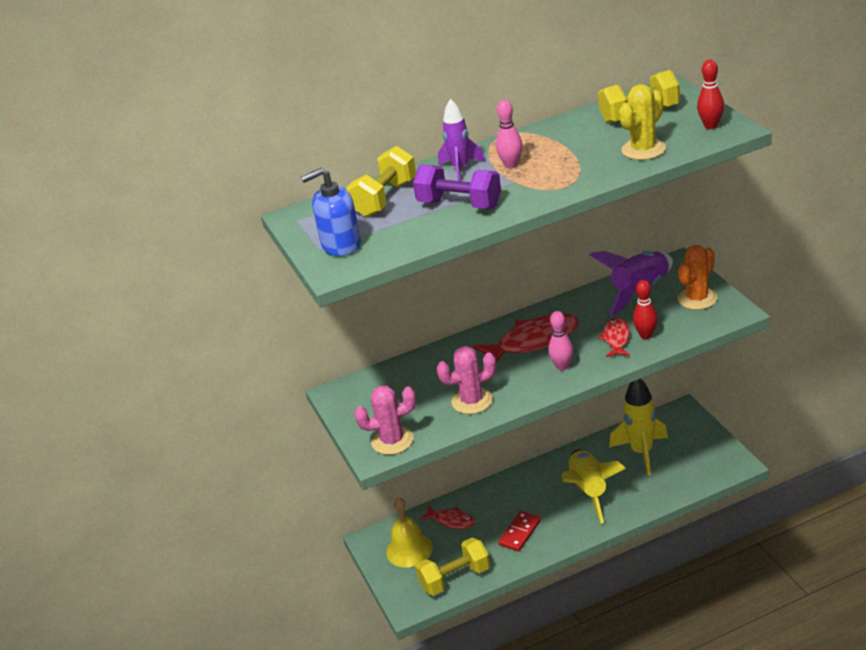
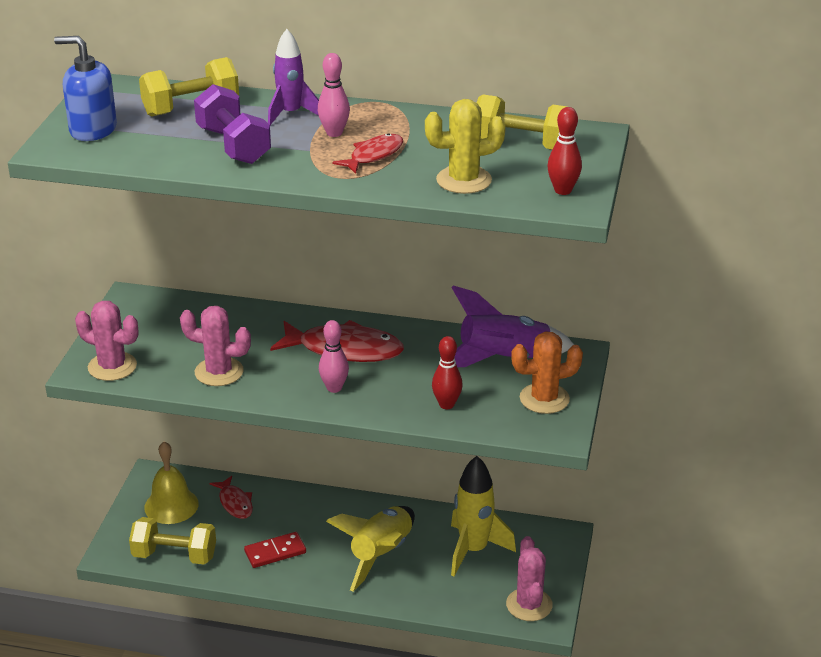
camera: 30 degrees right, 0 degrees up
red fish [598,318,630,357] -> red fish moved to [332,133,403,174]
none -> pink cactus [506,536,553,621]

